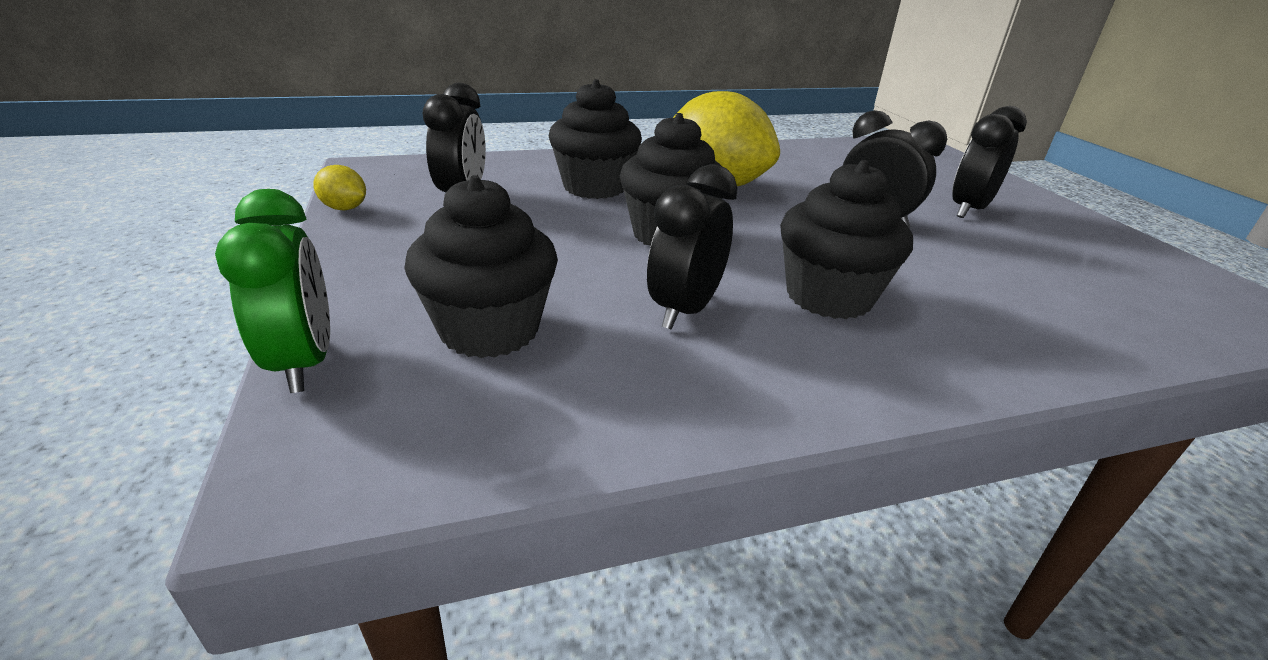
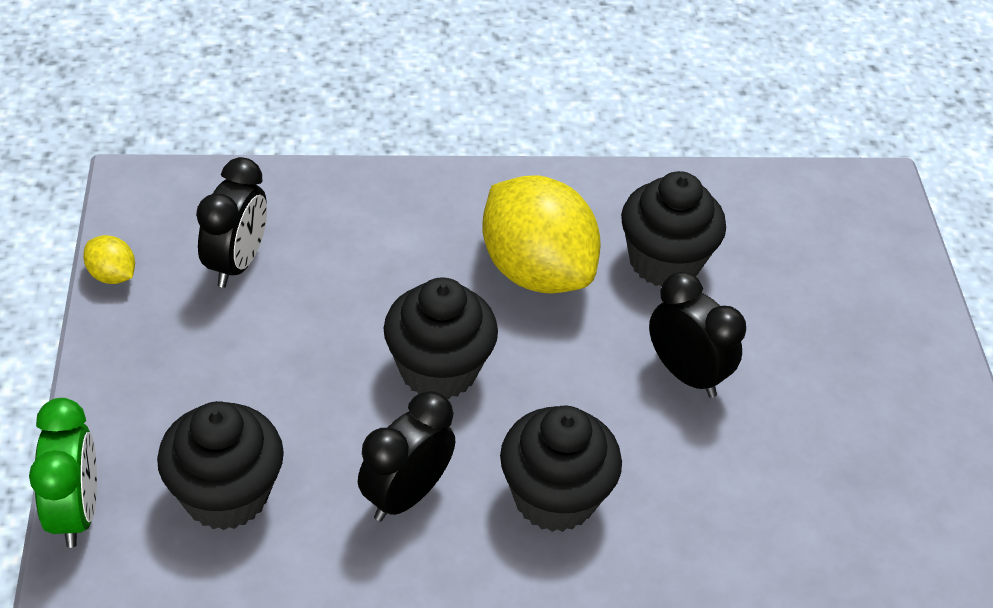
camera: 10 degrees right, 15 degrees up
black cupcake [549,79,642,199] -> black cupcake moved to [621,171,726,286]
black clock [952,106,1027,218] -> none

